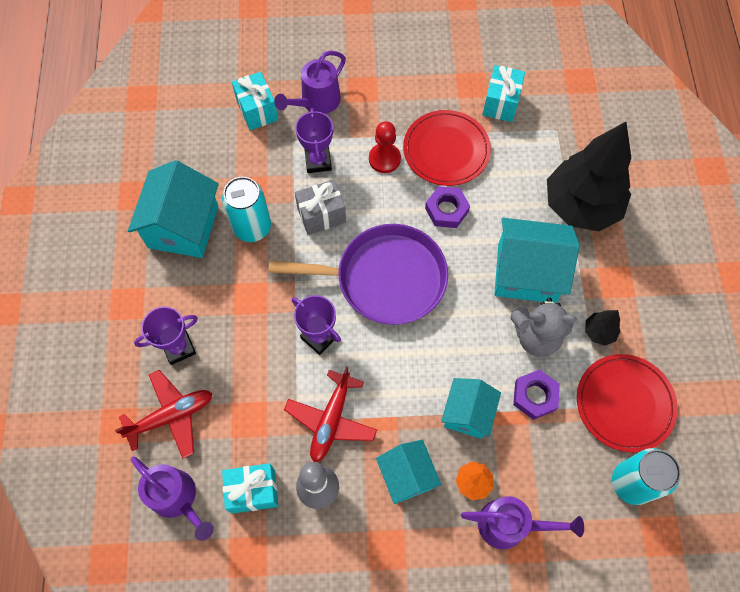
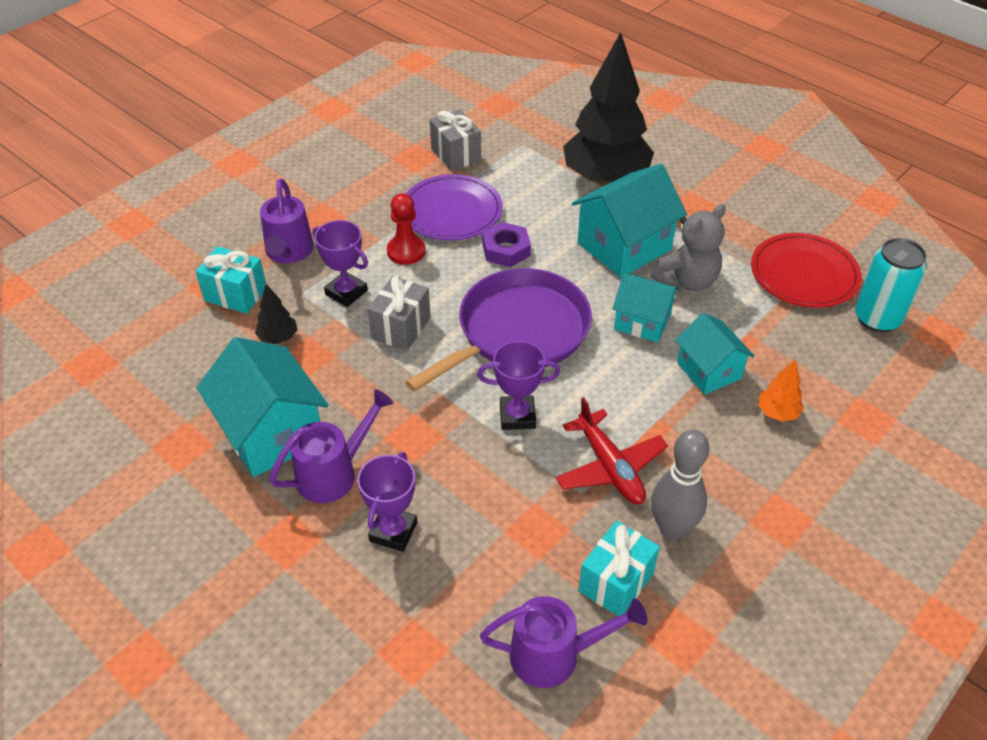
camera: 45 degrees left, 20 degrees down
red plane [115,370,212,459] -> none
turquoise can [222,177,271,242] -> none
turquoise house [376,440,442,504] -> turquoise house moved to [612,273,680,343]
red plate [403,110,491,186] -> purple plate [406,174,503,241]
purple watering can [461,496,584,549] -> purple watering can moved to [269,389,393,503]
turquoise gift [482,65,525,122] -> grey gift [430,109,481,171]
purple nut [513,369,560,420] -> none
black tree [585,310,621,346] -> black tree moved to [255,284,297,344]

